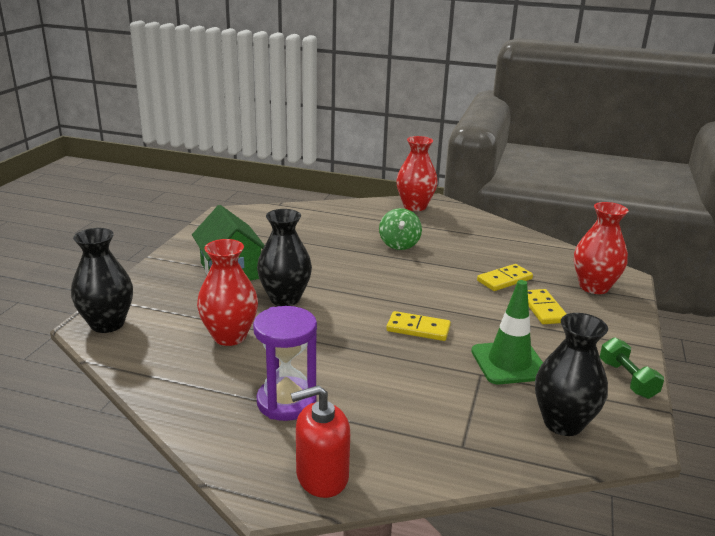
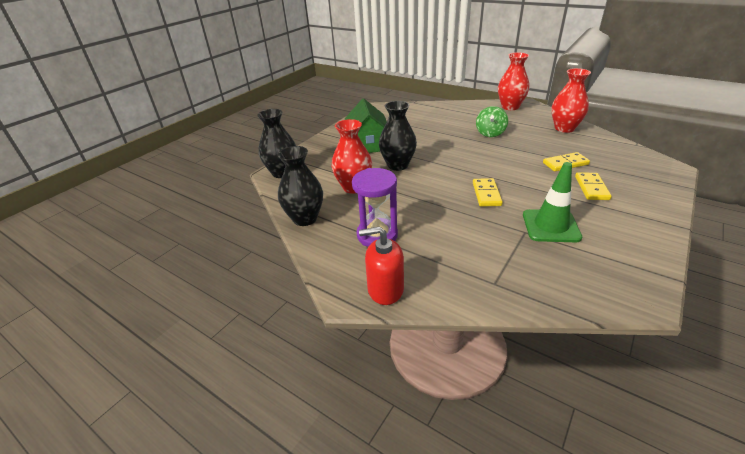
camera: 20 degrees right, 10 degrees up
yellow domino [386,311,451,341] -> yellow domino turned 60 degrees clockwise [473,178,503,207]
black vase [535,313,608,436] -> black vase moved to [278,146,323,226]
red vase [574,202,628,294] -> red vase moved to [551,68,591,133]
green dumbbell [600,337,664,399] -> none

